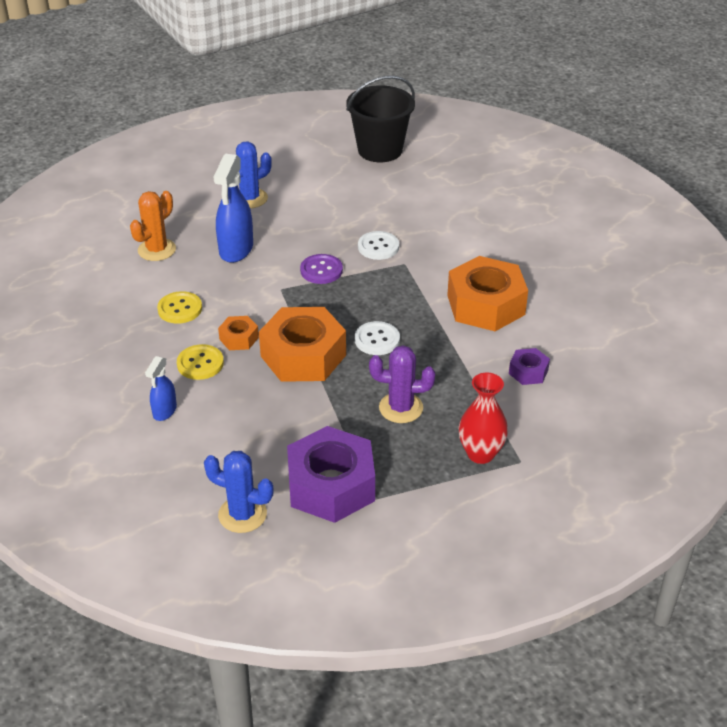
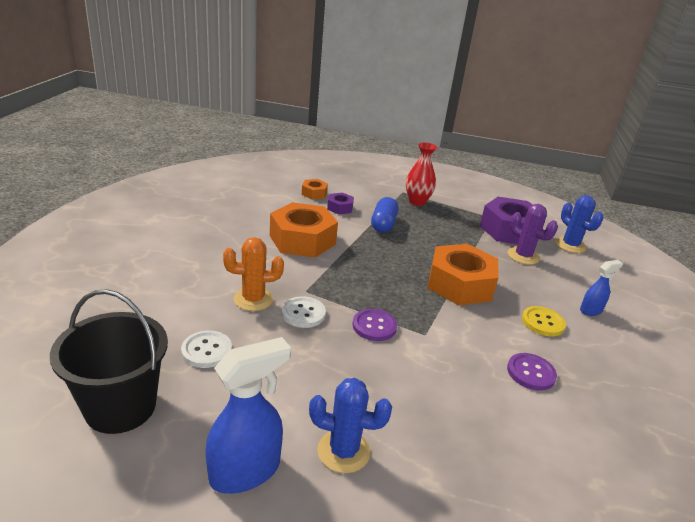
camera: 140 degrees left, 10 degrees down
orange cactus [130,191,176,261] -> orange cactus moved to [223,237,284,311]
yellow button [157,291,202,324] -> purple button [507,353,557,391]
blue spray bottle [214,154,253,263] -> blue spray bottle moved to [205,337,291,494]
orange nut [218,316,259,350] -> orange nut moved to [302,179,328,200]
white button [355,321,400,355] -> white button moved to [181,331,232,368]
purple cactus [369,345,435,423] -> purple cactus moved to [507,204,558,265]
none -> blue capsule [371,197,398,233]

